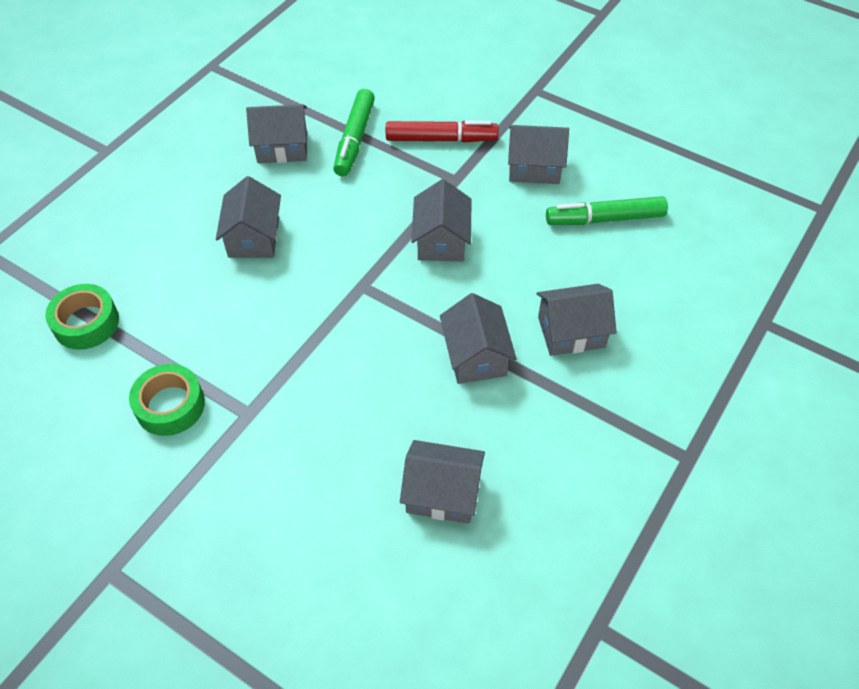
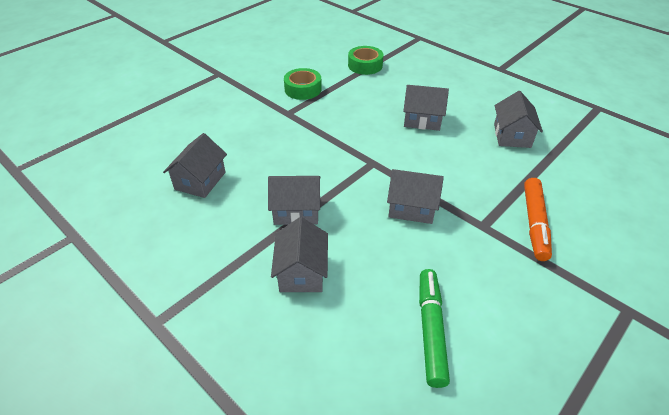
camera: 100 degrees right, 10 degrees down
green marker [333,89,375,176] -> none
red marker [386,121,499,143] -> orange marker [524,178,552,261]
grey house [508,125,569,184] -> none

